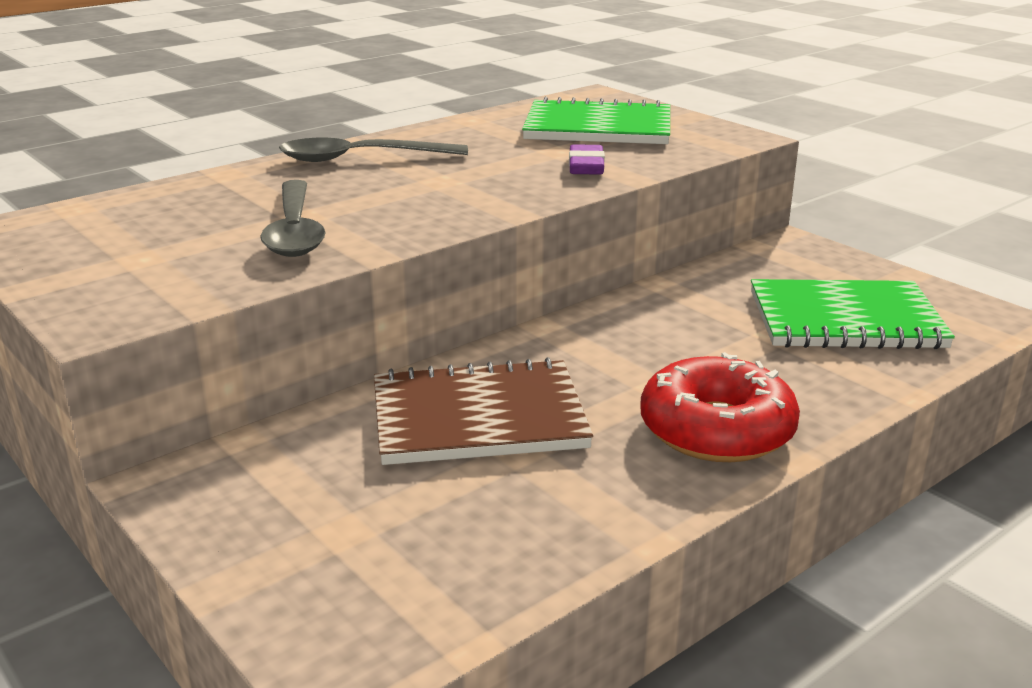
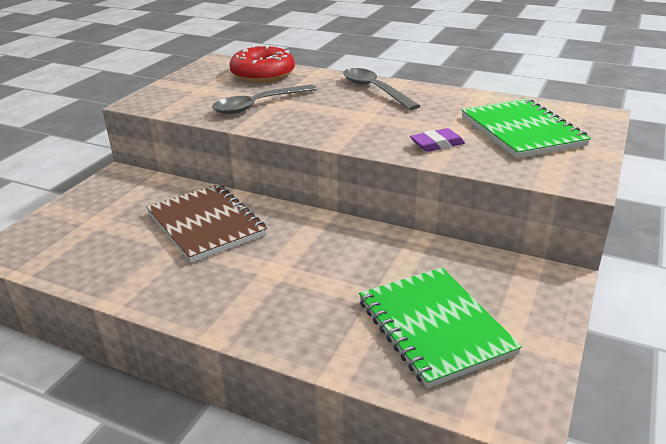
camera: 65 degrees right, 5 degrees up
red donut [640,352,800,462] -> red donut moved to [229,45,295,83]

